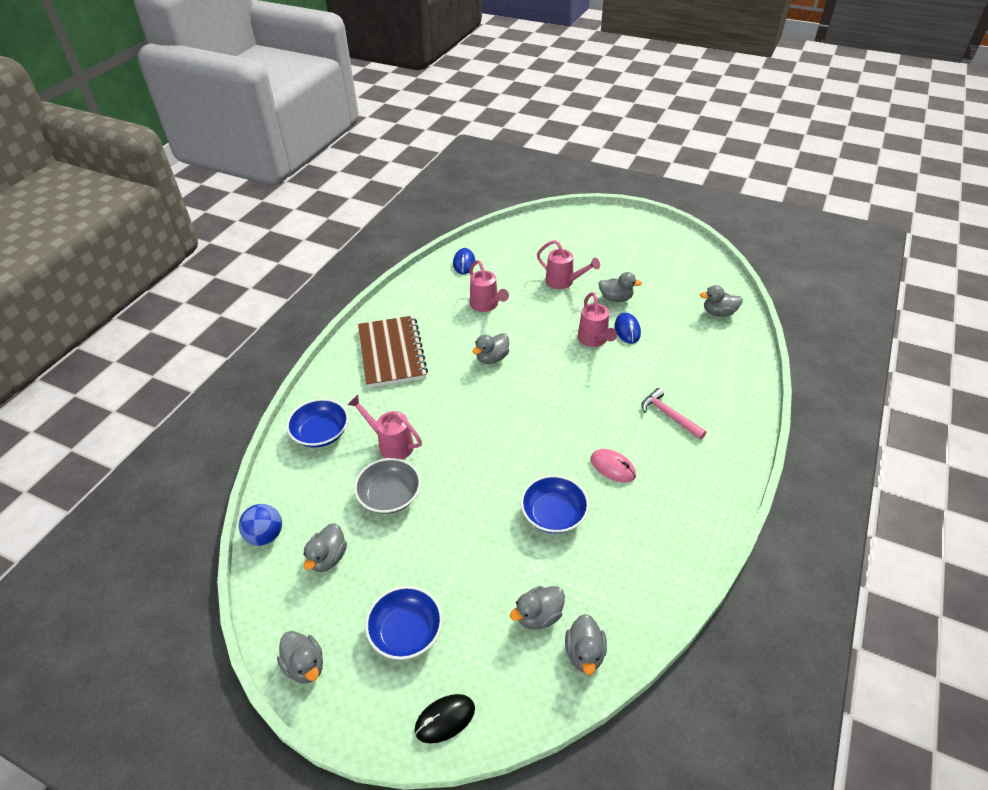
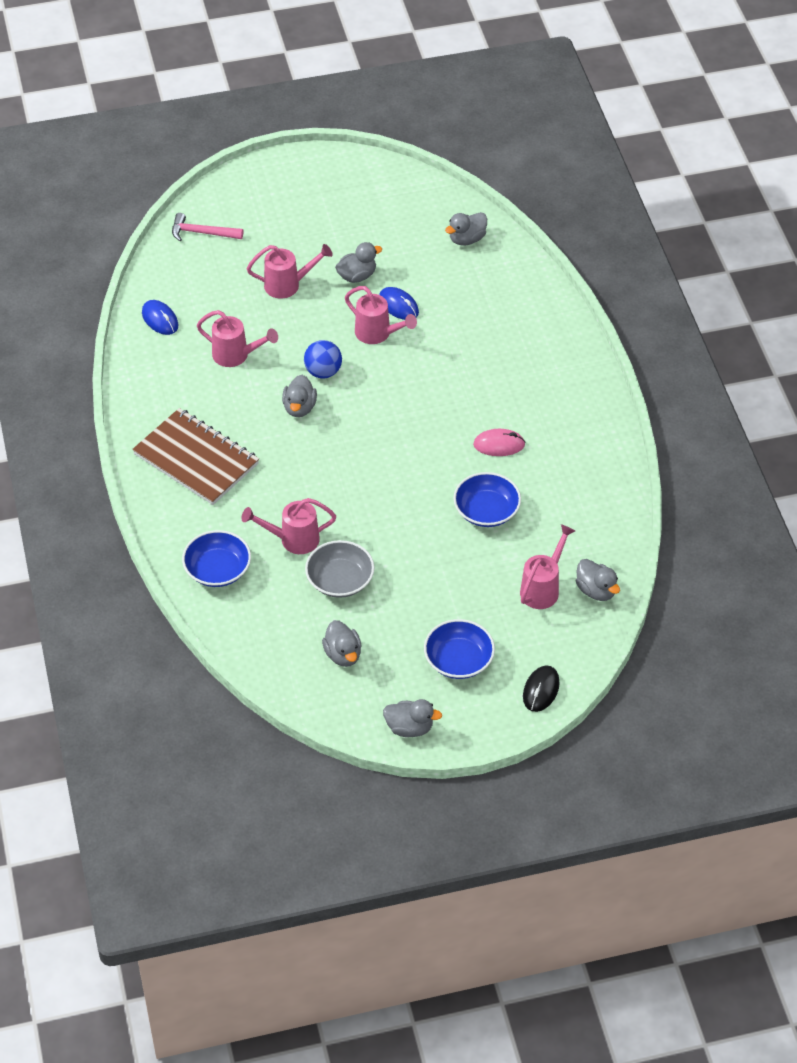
camera: 40 degrees left, 5 degrees up
blue ball [239,504,282,546] -> blue ball moved to [304,340,342,379]
grey duck [510,586,565,630] -> pink watering can [520,524,575,609]
pink hammer [642,388,707,440] -> pink hammer moved to [172,213,243,241]

